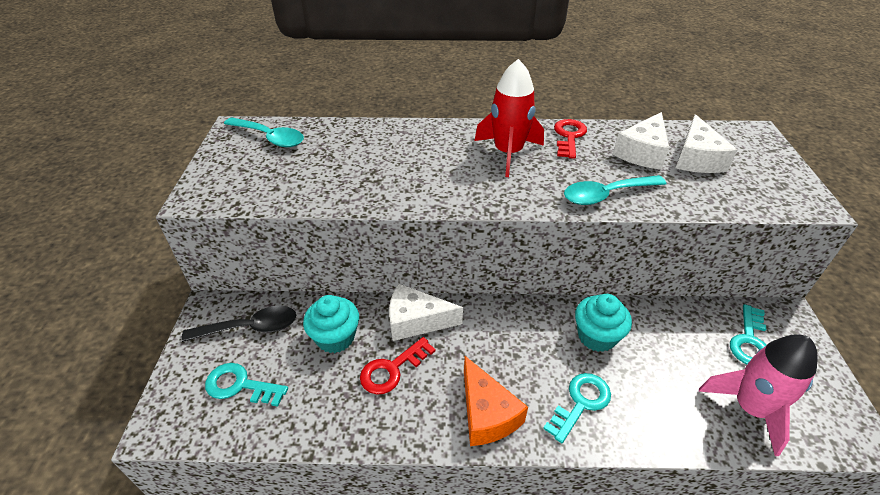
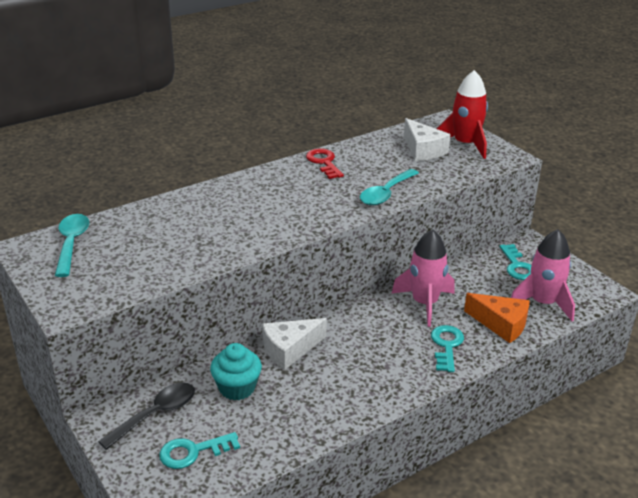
camera: 35 degrees left, 10 degrees down
turquoise spoon [224,118,304,147] -> turquoise spoon turned 90 degrees counterclockwise [55,214,89,277]
red key [360,337,436,394] -> none
orange cheese [464,356,528,446] -> orange cheese moved to [464,293,530,343]
red rocket [474,59,544,177] -> red rocket moved to [437,70,488,159]
turquoise cupcake [575,294,632,352] -> pink rocket [391,229,455,327]
white cheese [613,112,669,170] -> none

